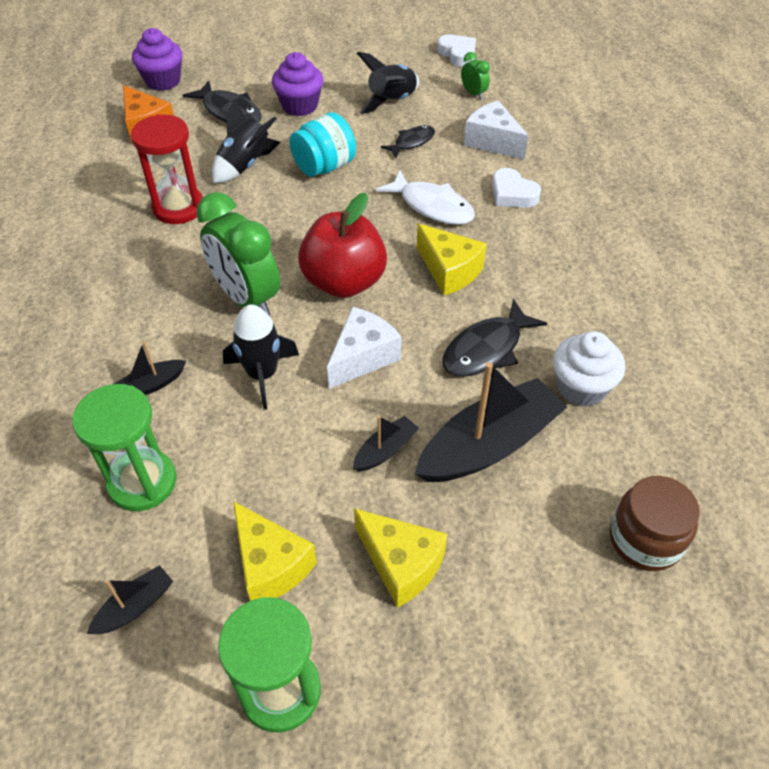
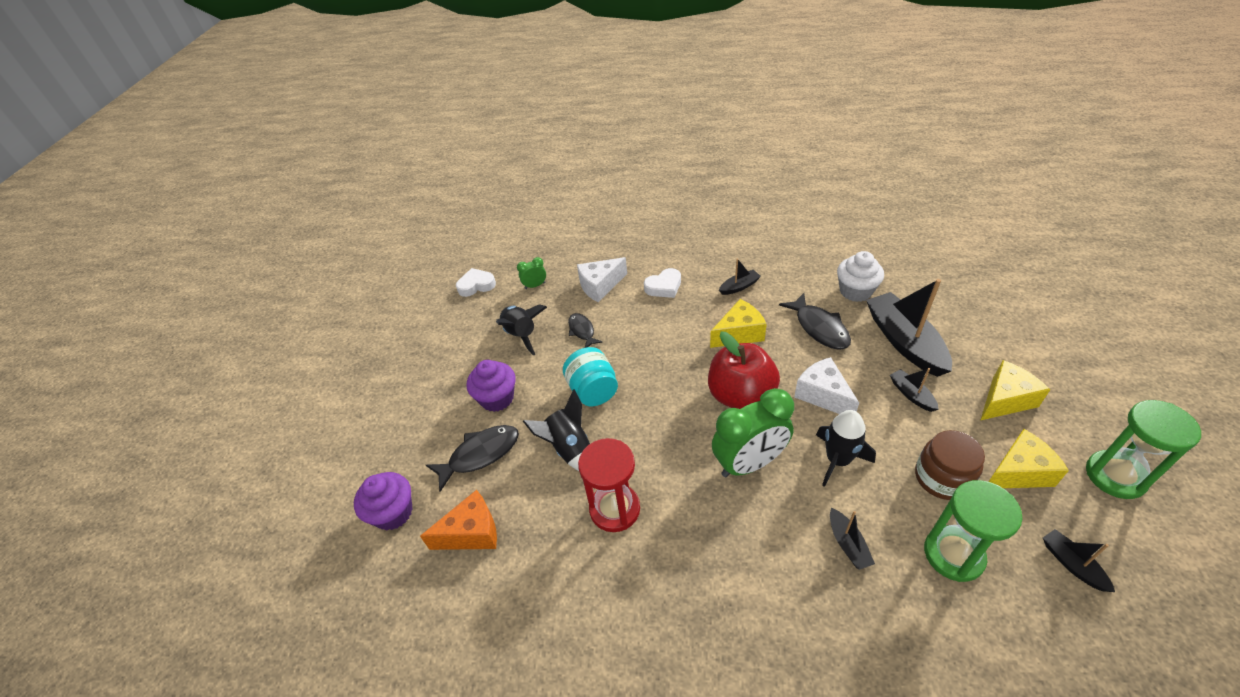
camera: 70 degrees left, 5 degrees down
white fish [376,170,475,225] -> none
brown jar [610,476,700,571] -> brown jar moved to [915,430,985,500]
none -> black boat [719,259,761,295]

